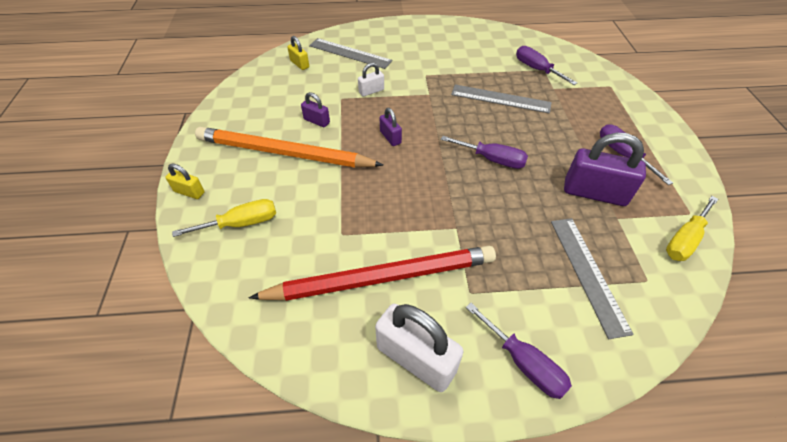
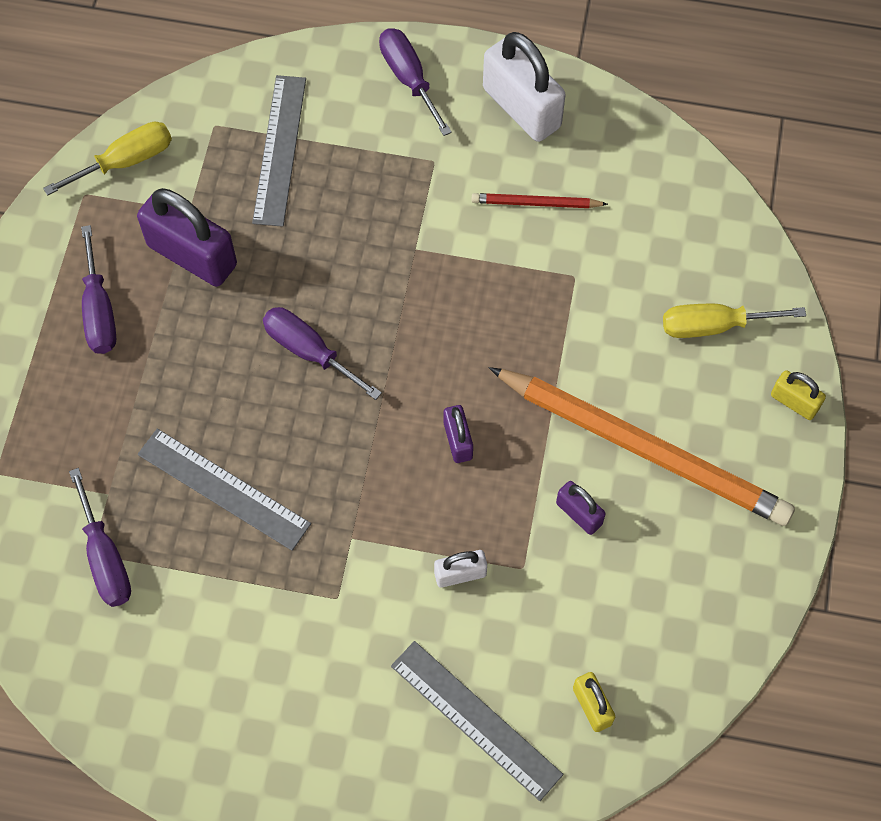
camera: 165 degrees left, 15 degrees up
red pencil [249,246,496,301] -> red pencil [471,193,608,208], size x0.44

